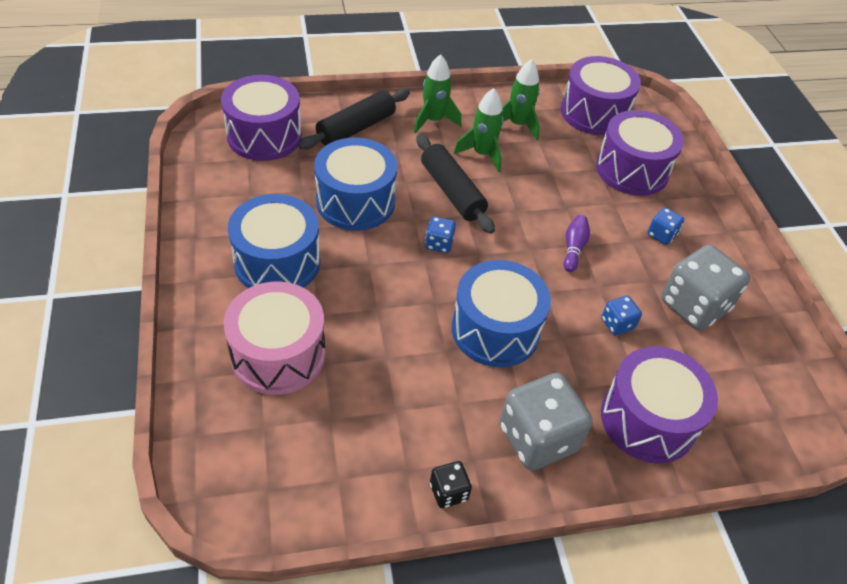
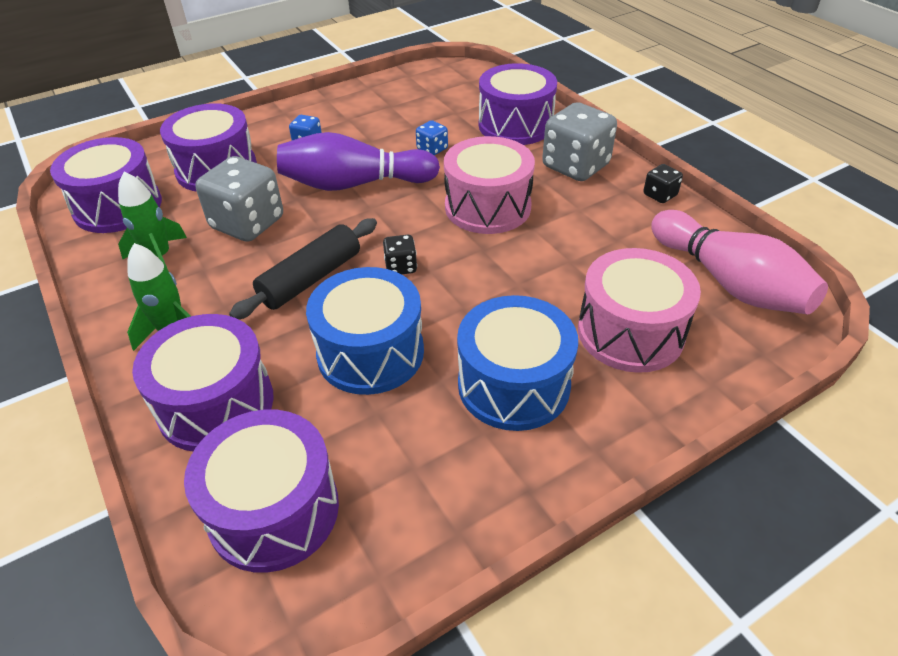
camera: 105 degrees left, 5 degrees down
black rolling pin [298,89,410,150] -> purple drum [132,314,274,451]
blue dice [425,217,456,253] -> black dice [383,235,417,275]
blue drum [452,260,551,367] -> pink drum [444,136,535,234]
green rocket [454,88,504,172] -> none
purple bowling pin [564,215,590,272] -> purple bowling pin [277,132,440,191], size x2.30
grey dice [661,245,750,330] -> grey dice moved to [195,156,283,242]
none -> pink bowling pin [651,210,828,314]

